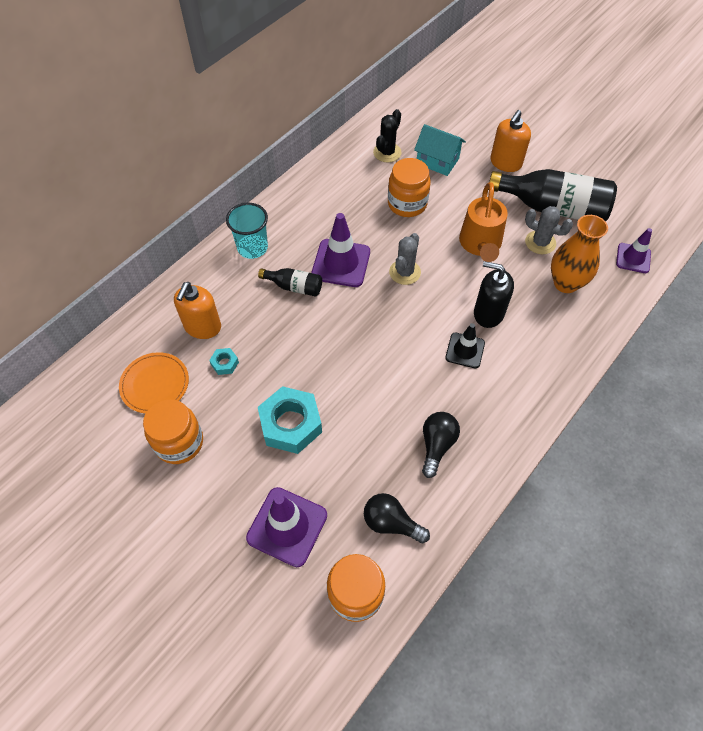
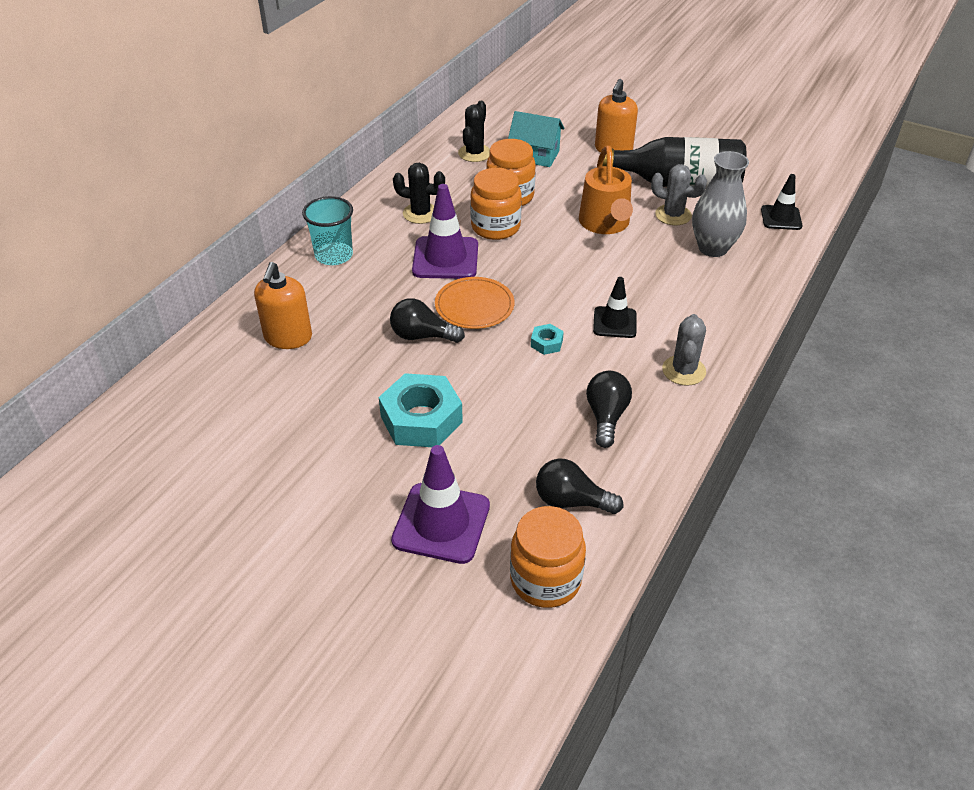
camera: 10 degrees left, 15 degrees down
orange plate [119,352,189,414] -> orange plate moved to [435,277,514,329]
orange jar [143,399,203,464] -> orange jar moved to [470,168,522,240]
turquoise nut [209,348,239,375] -> turquoise nut moved to [531,324,564,355]
black bottle [258,268,322,297] -> none
grey cactus [389,233,421,285] -> grey cactus moved to [662,314,706,386]
black soap dispenser [474,261,514,328] -> none
orange vase [551,215,608,293] -> grey vase [692,151,749,257]
purple traffic cone [616,228,652,273] -> black traffic cone [761,174,803,230]
none -> black light bulb [390,298,465,343]
none -> black cactus [393,163,445,224]

